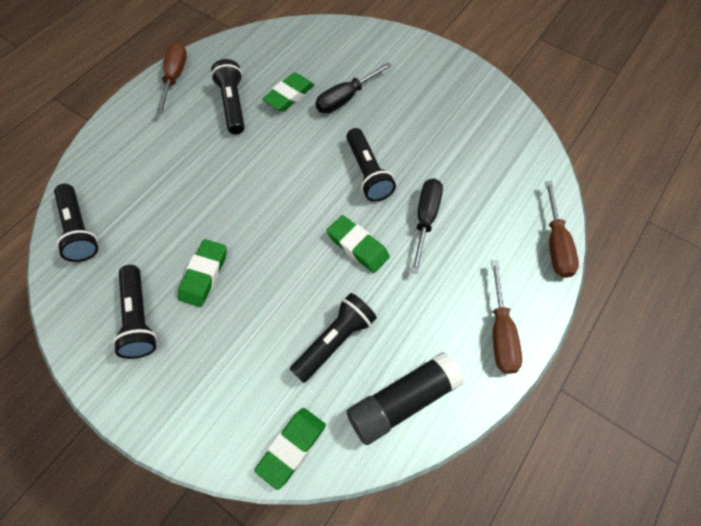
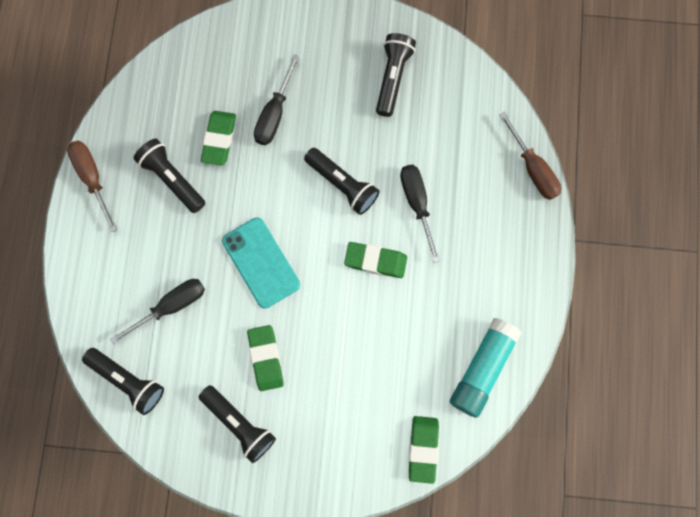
camera: 30 degrees left, 15 degrees up
black flashlight [290,293,377,383] -> black flashlight moved to [376,33,416,117]
black glue stick [347,352,464,445] -> turquoise glue stick [450,318,522,418]
brown screwdriver [491,261,522,374] -> none
none -> black screwdriver [110,279,205,344]
none -> turquoise phone [222,217,300,309]

